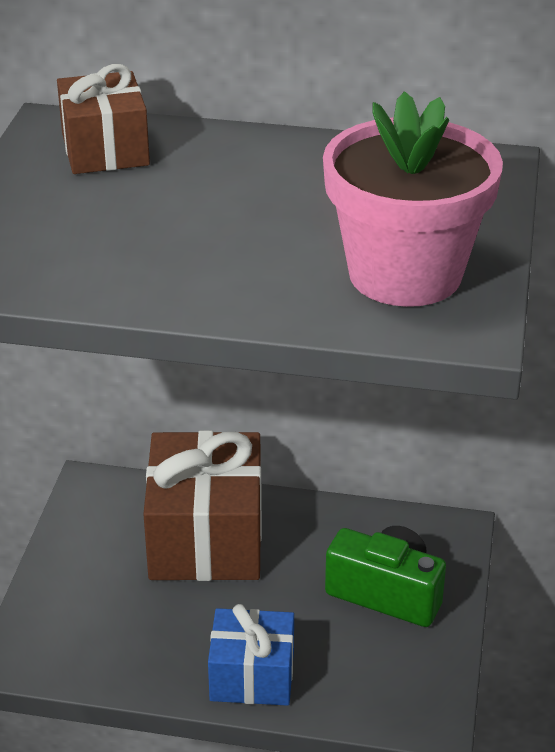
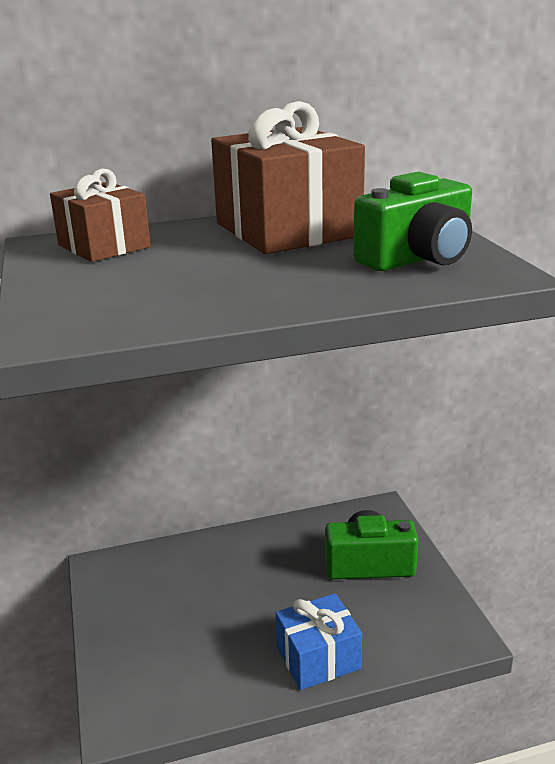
camera: 25 degrees left, 10 degrees down
brown gift [143,430,262,581] -> brown gift moved to [211,101,365,254]
pink flower pot [323,91,503,307] -> green camera [353,172,472,271]

